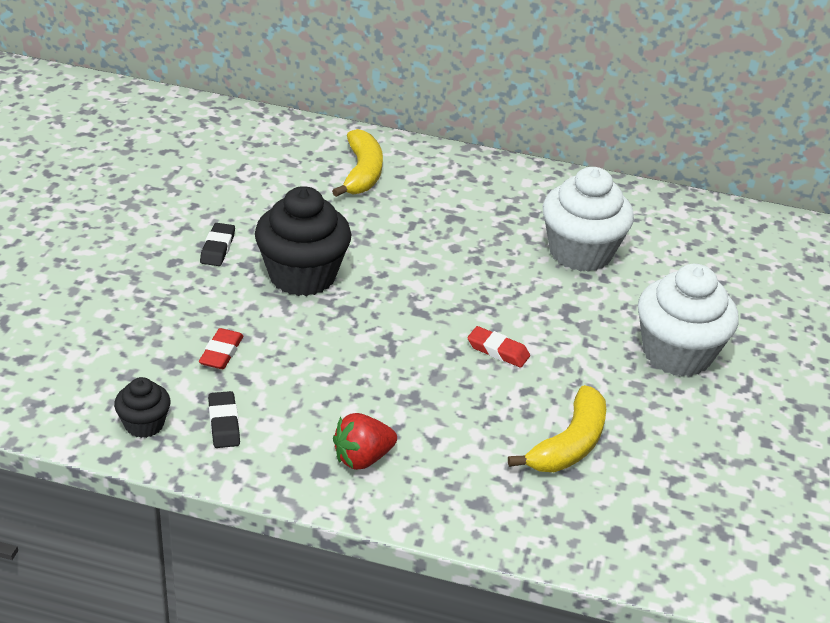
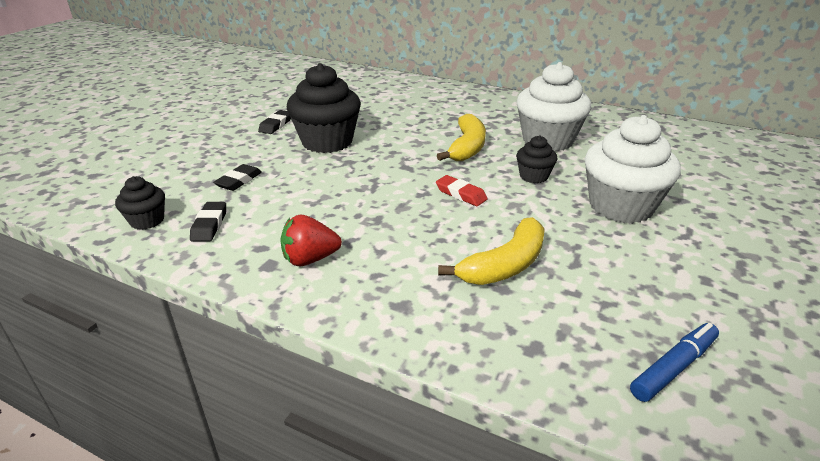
camera: 15 degrees right, 5 degrees down
red eraser [199,328,243,369] -> black eraser [213,164,262,191]
yellow banana [332,129,383,197] -> yellow banana moved to [437,114,486,161]
none -> black cupcake [516,136,557,183]
none -> blue marker [630,323,719,402]

